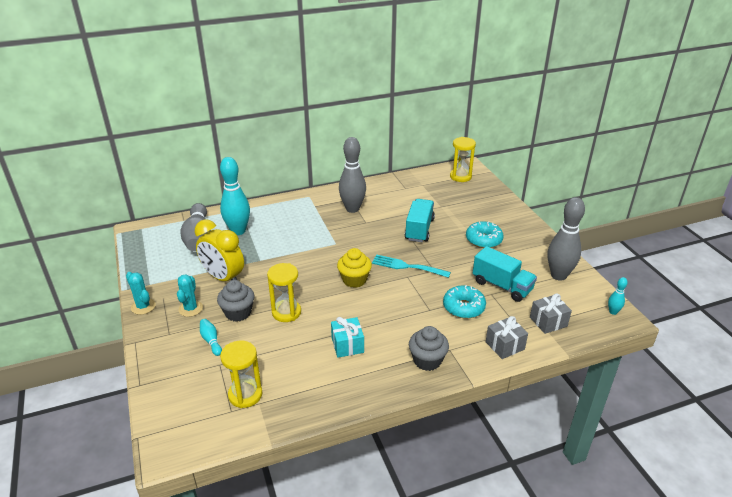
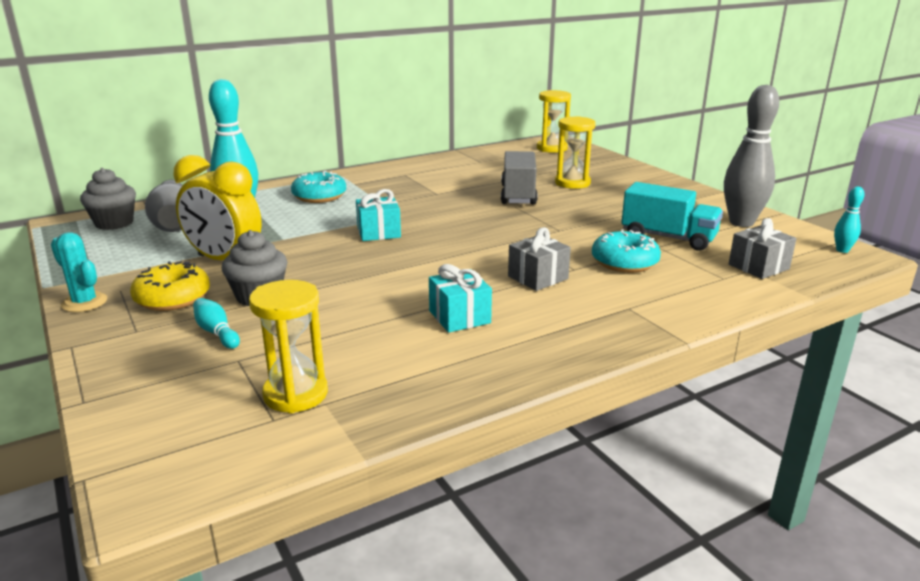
camera: 10 degrees left, 10 degrees down
turquoise cactus [177,274,203,317] -> yellow donut [130,261,210,311]
yellow hourglass [267,263,301,322] -> yellow hourglass moved to [555,116,596,189]
yellow cupcake [337,248,372,288] -> none
grey bowling pin [339,137,366,213] -> none
turquoise fork [372,255,451,278] -> none
turquoise truck [405,199,435,242] -> grey truck [501,151,538,205]
grey cupcake [409,326,449,371] -> grey cupcake moved to [80,168,136,230]
turquoise donut [466,221,504,248] -> turquoise donut moved to [291,171,346,203]
grey gift [486,316,528,359] -> grey gift moved to [508,227,571,291]
none -> turquoise gift [356,189,401,241]

